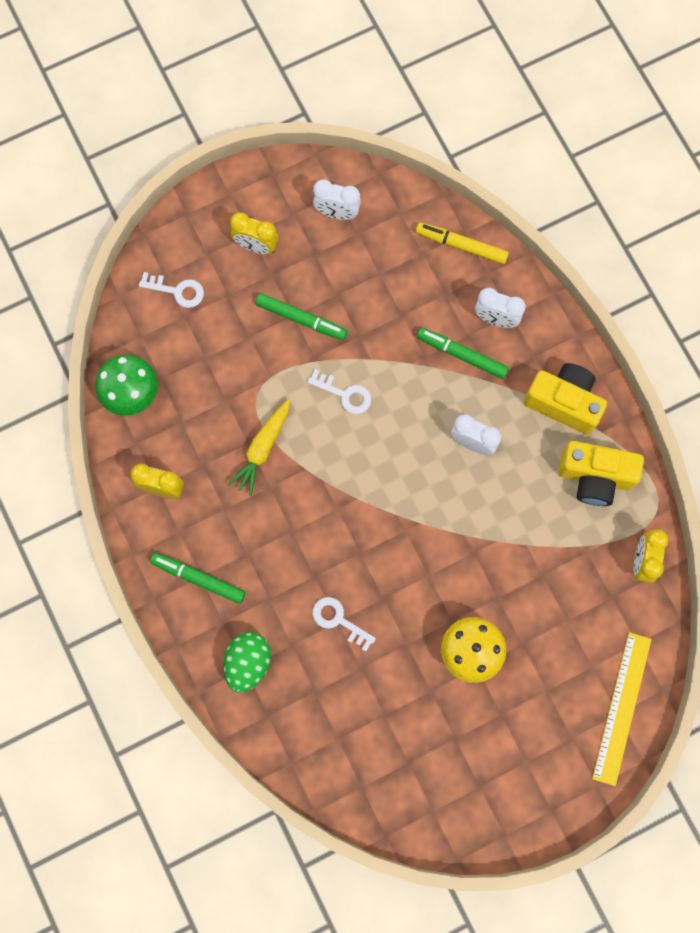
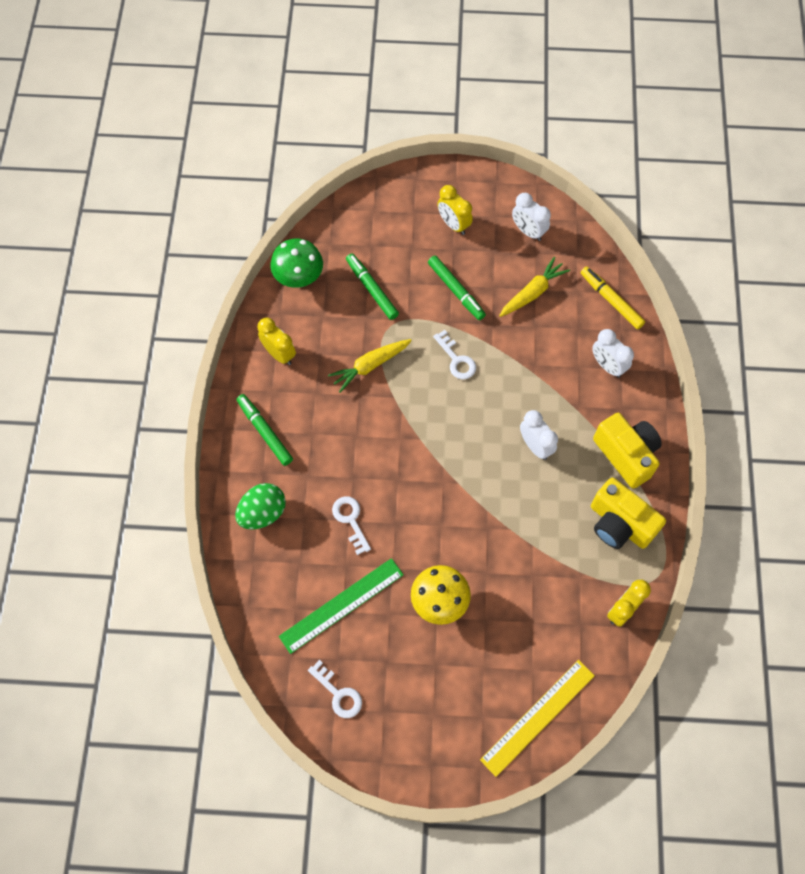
camera: 30 degrees right, 10 degrees down
white key [139,272,204,308] -> white key moved to [308,660,362,718]
green marker [417,328,509,379] -> green marker moved to [346,253,399,320]
none -> green ruler [278,558,404,654]
none -> yellow carrot [499,257,570,317]

